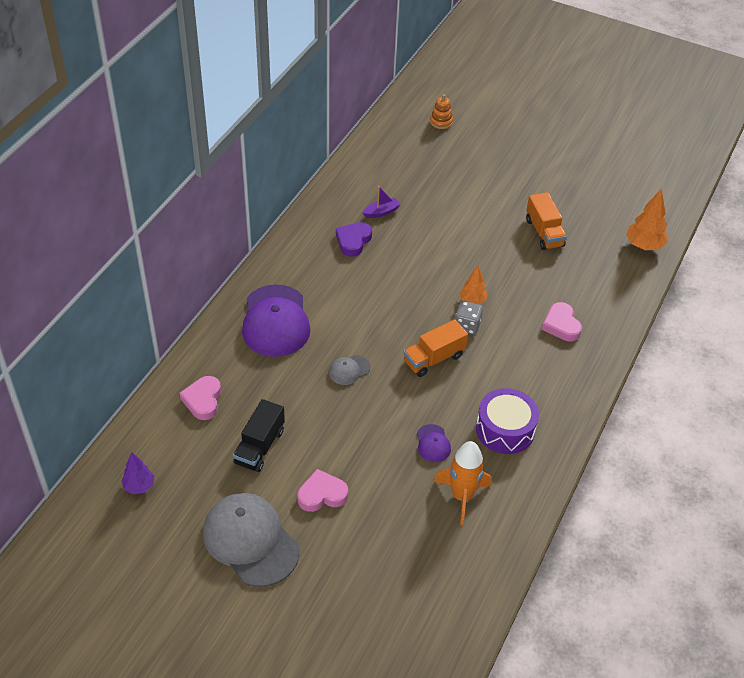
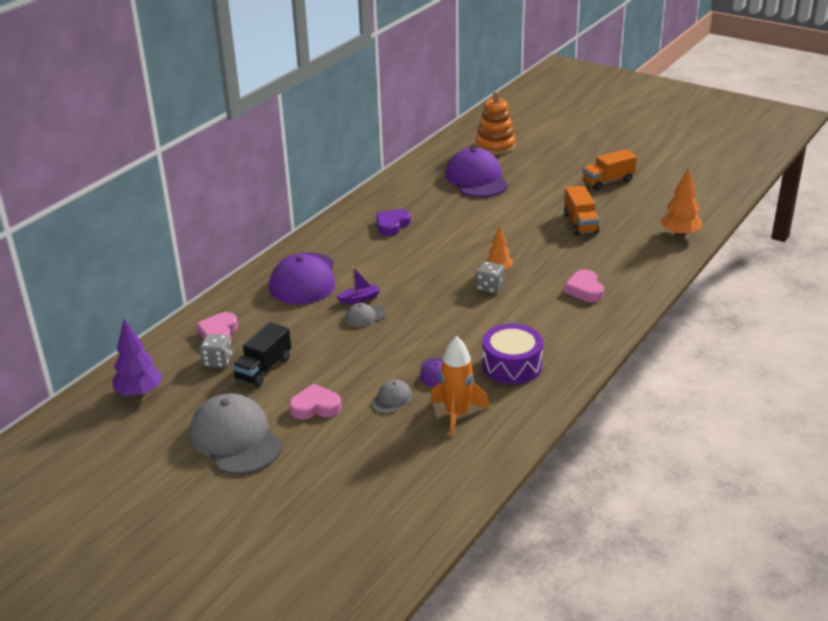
camera: 10 degrees right, 15 degrees down
purple tree [121,452,154,494] -> purple tree [113,319,163,397], size x1.54
purple boat [363,186,400,218] -> purple boat moved to [337,266,380,304]
orange truck [403,319,468,377] -> orange truck moved to [582,149,637,191]
orange stacking toy [430,94,453,129] -> orange stacking toy [475,91,516,155], size x1.85
none -> grey dice [200,334,232,368]
none -> grey cap [371,380,412,414]
none -> purple cap [445,147,508,197]

